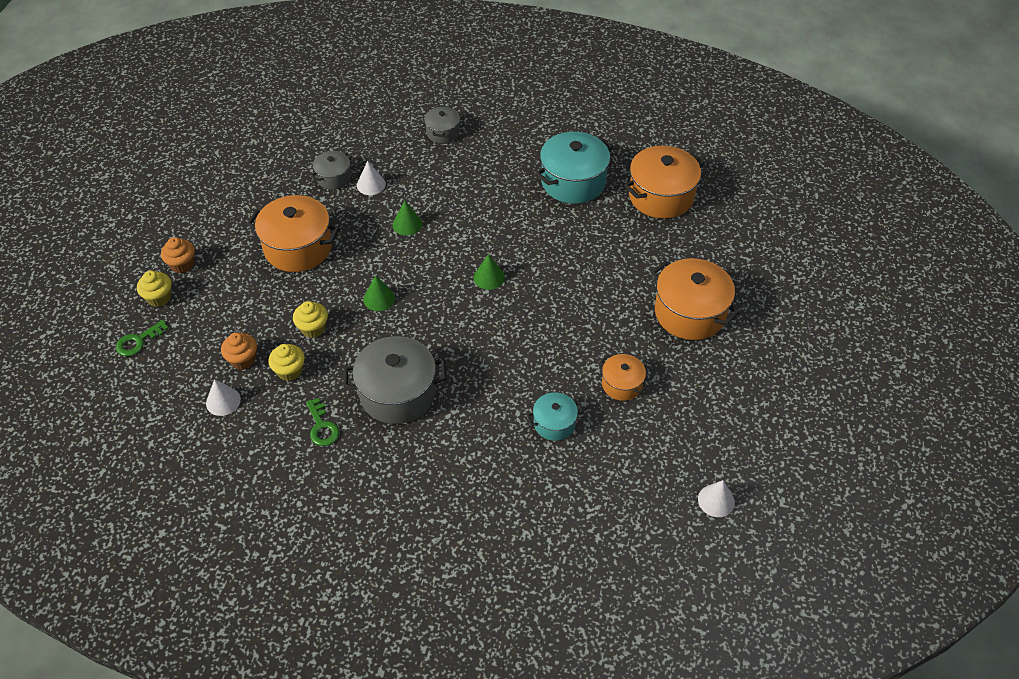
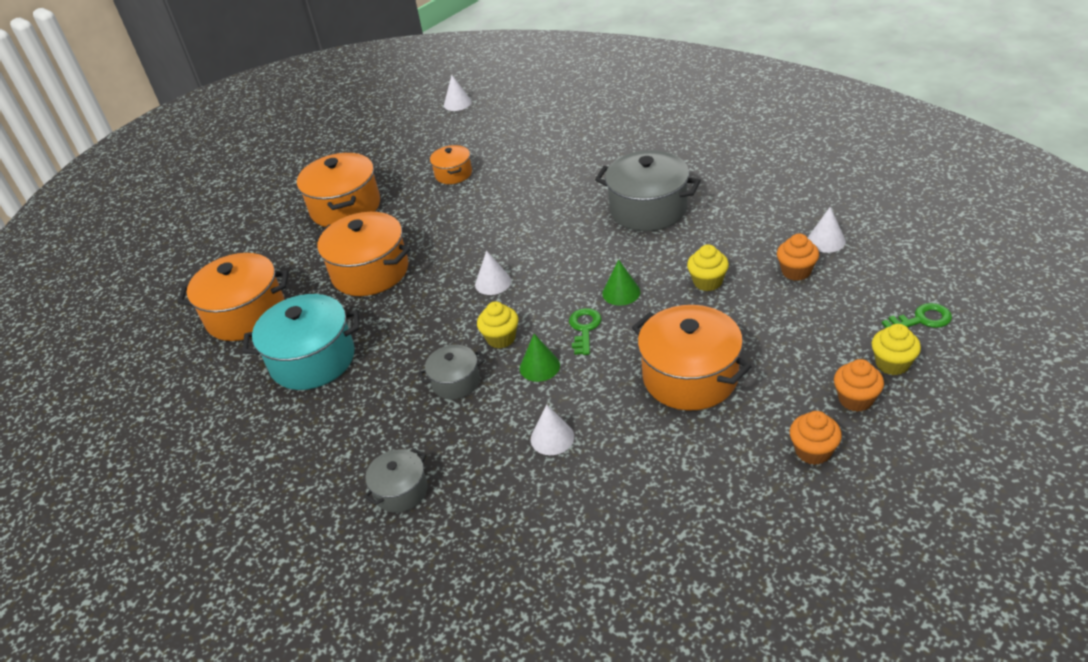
camera: 145 degrees left, 10 degrees down
yellow cupcake [268,344,305,381] -> yellow cupcake moved to [477,301,519,349]
green key [306,398,340,446] -> green key moved to [569,308,601,355]
grey pot [311,151,352,189] -> grey pot moved to [419,345,485,399]
green cone [474,254,505,290] -> white cone [475,250,511,295]
turquoise pot [527,392,584,441] -> none
none -> orange pot [314,212,411,296]
none -> orange cupcake [790,411,842,465]

